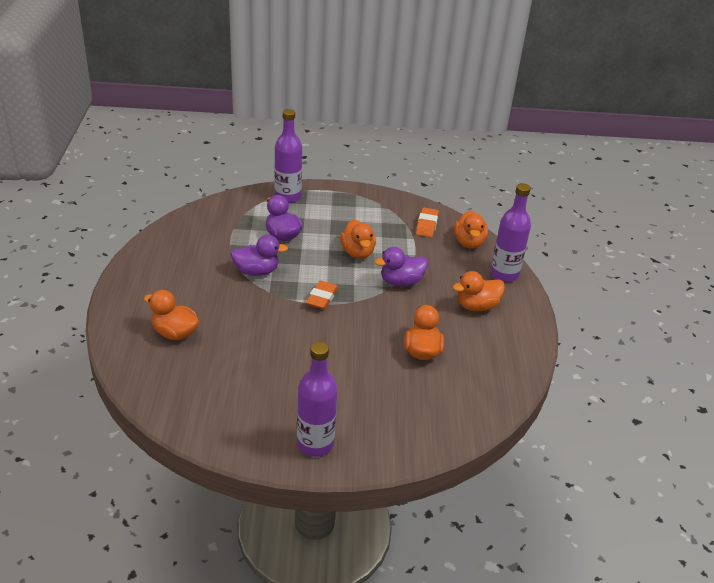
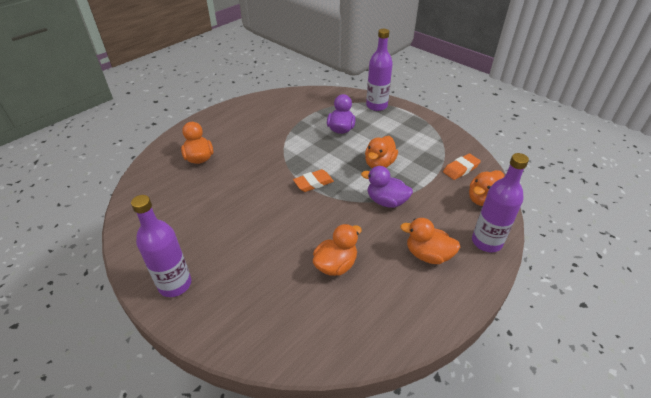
camera: 45 degrees right, 5 degrees up
purple duck [230,235,288,276] -> none

